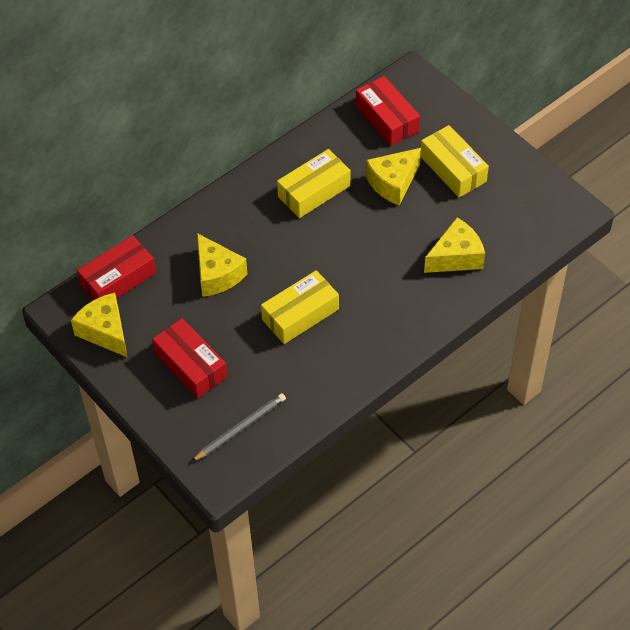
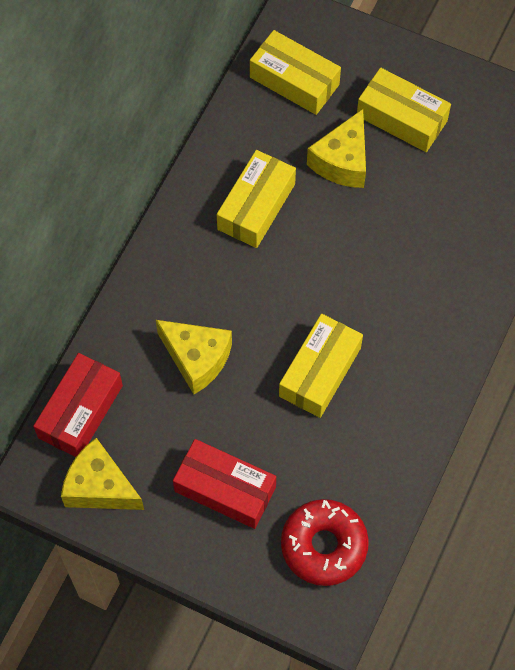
camera: 25 degrees left, 10 degrees up
grey pencil [191,393,286,462] -> red donut [281,499,369,586]
red box [356,76,420,146] -> yellow box [250,30,341,115]
yellow cheese [424,218,485,273] -> none

